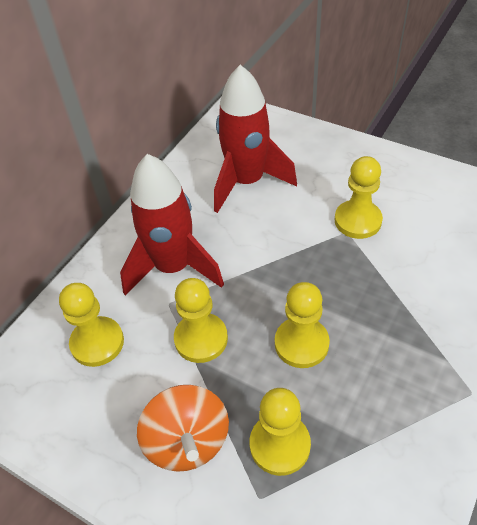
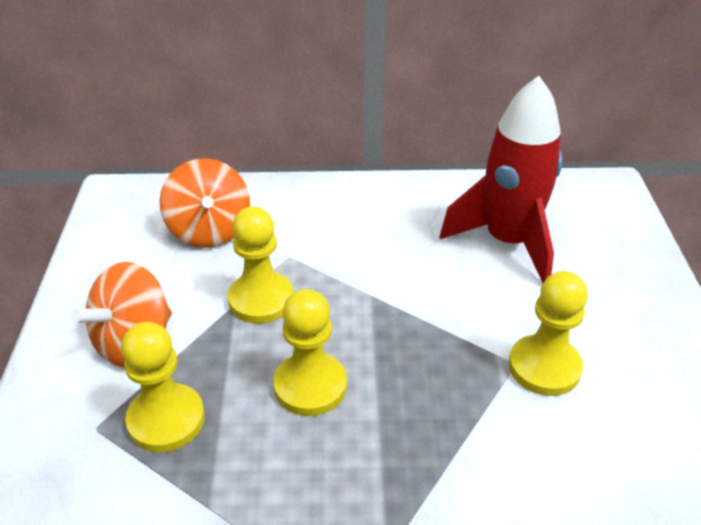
camera: 55 degrees right, 10 degrees down
yellow pawn [59,283,124,367] -> orange spinning top [159,158,250,248]
red rocket [120,154,224,296] -> none

